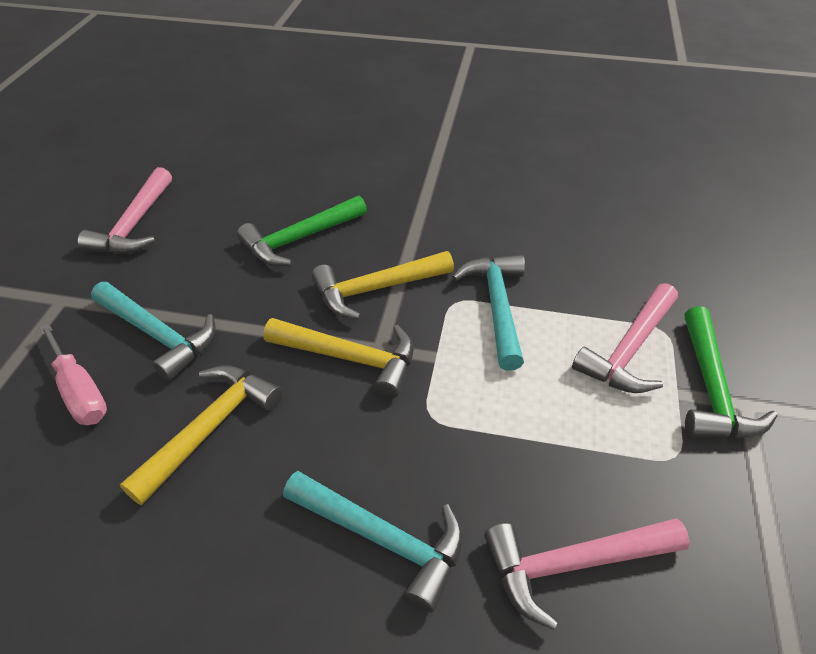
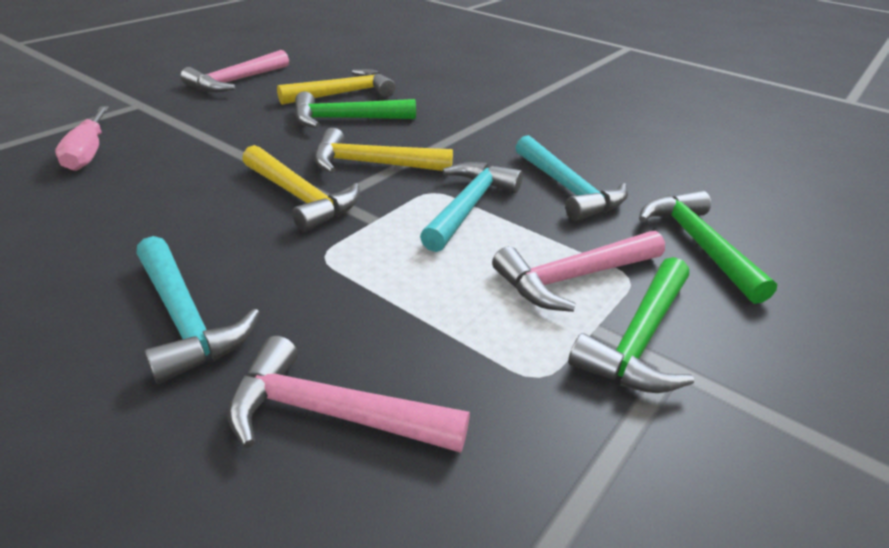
camera: 25 degrees right, 10 degrees down
turquoise hammer [91,282,216,381] -> turquoise hammer moved to [516,135,628,221]
yellow hammer [120,365,283,505] -> yellow hammer moved to [277,69,395,105]
none -> green hammer [639,191,777,304]

